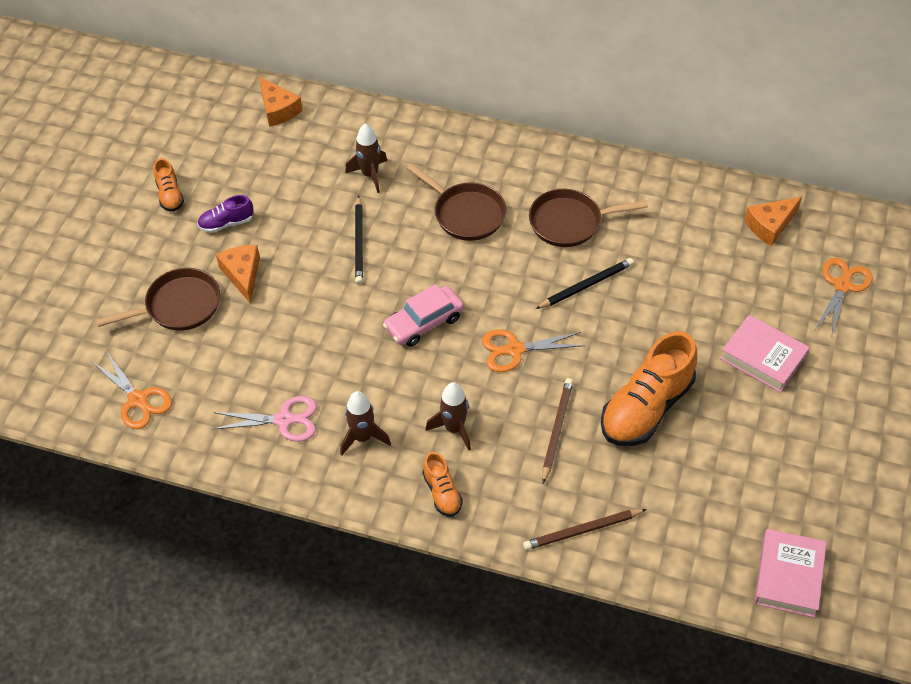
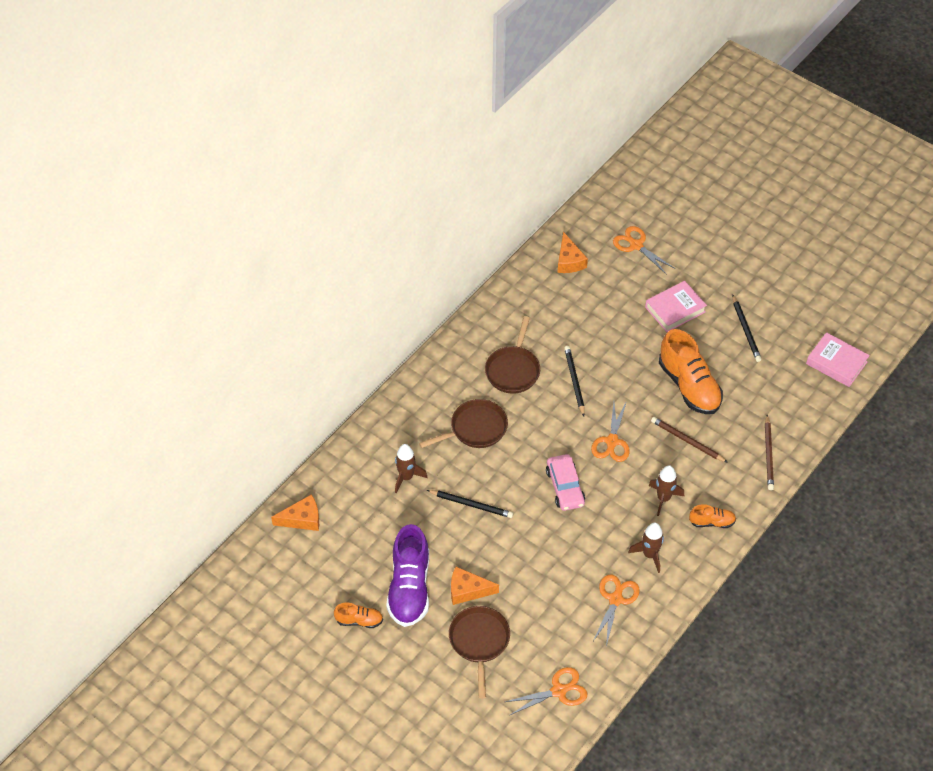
camera: 70 degrees left, 0 degrees up
purple shoe [197,195,254,233] -> purple shoe [386,524,429,627], size x2.04
pink scissors [213,396,317,442] -> orange scissors [592,574,640,646]
none -> black pencil [733,295,761,362]

